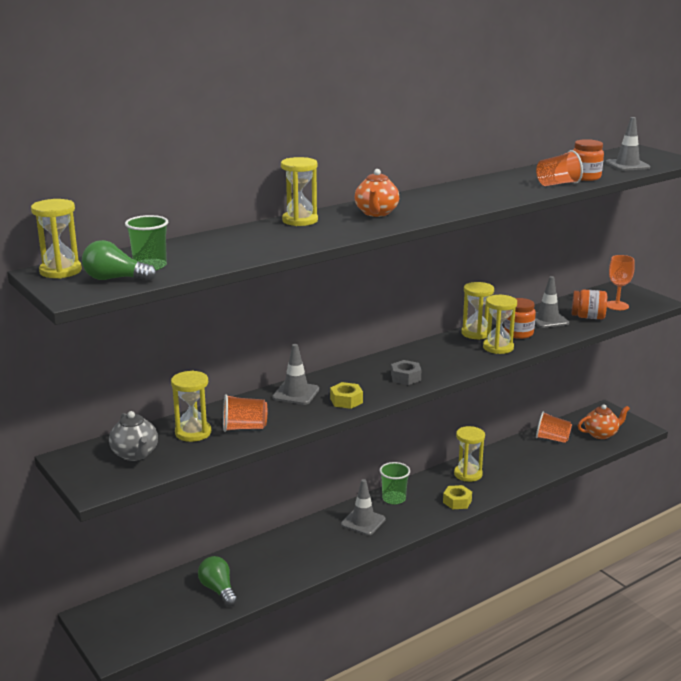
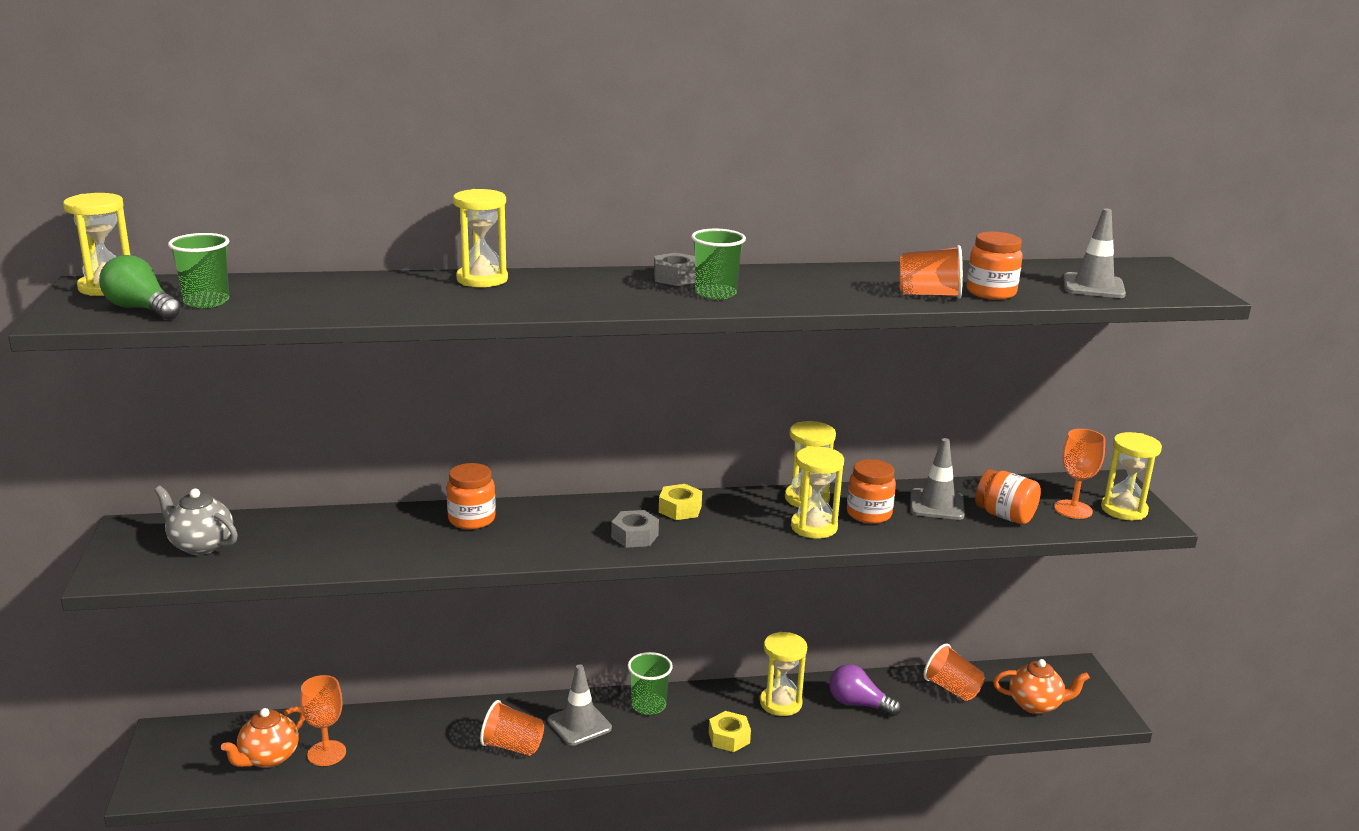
camera: 25 degrees right, 0 degrees up
grey teapot [109,411,158,461] -> grey teapot turned 120 degrees clockwise [154,486,238,555]
yellow hourglass [171,370,211,442] -> yellow hourglass moved to [1101,432,1162,520]
green light bulb [198,556,237,607] -> orange goblet [300,675,346,766]
orange cup [223,394,267,432] -> orange cup moved to [480,700,544,756]
grey traffic cone [272,344,319,405] -> orange jar [447,463,496,529]
yellow nut [330,382,363,409] -> yellow nut moved to [659,484,702,520]
orange teapot [355,169,399,217] -> orange teapot moved to [221,706,305,768]
none -> grey nut [654,253,695,286]
none -> green cup [691,229,746,300]
none -> purple light bulb [829,664,901,717]

